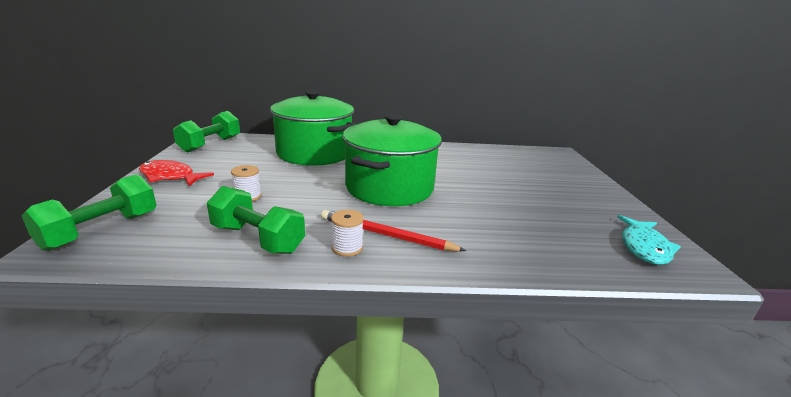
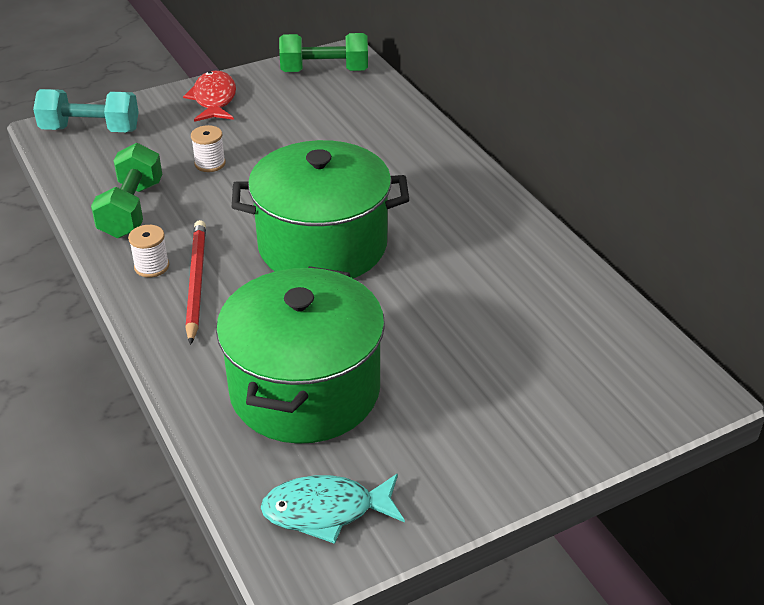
camera: 65 degrees right, 15 degrees up
green dumbbell [22,174,157,251] -> turquoise dumbbell [33,89,139,132]
green pot [270,90,356,166] -> green pot moved to [216,266,385,444]

